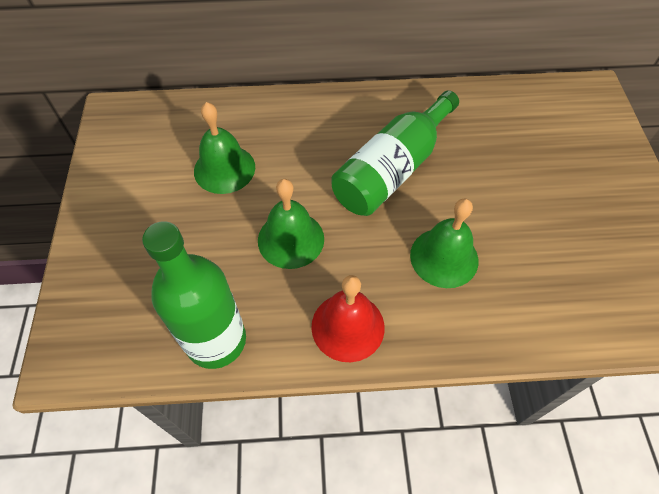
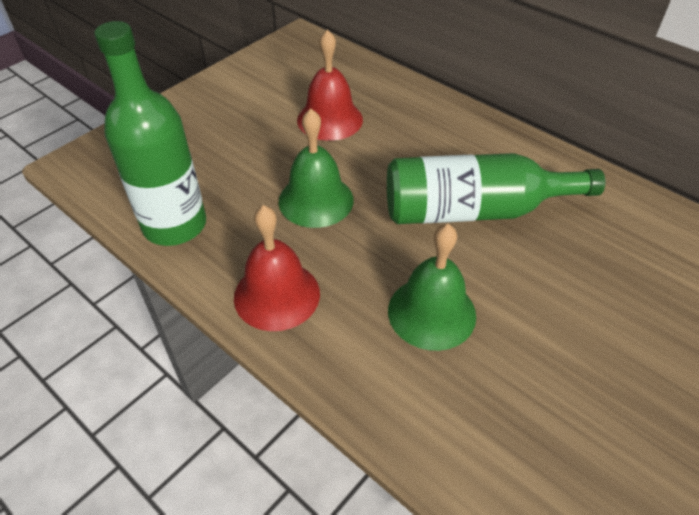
camera: 45 degrees right, 10 degrees down
green bell [194,102,255,194] -> red bell [297,29,363,141]

